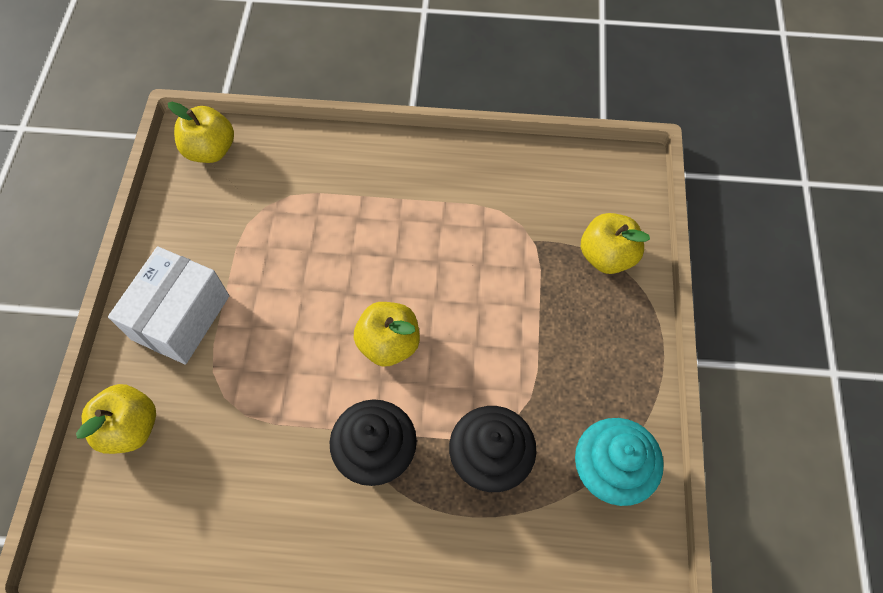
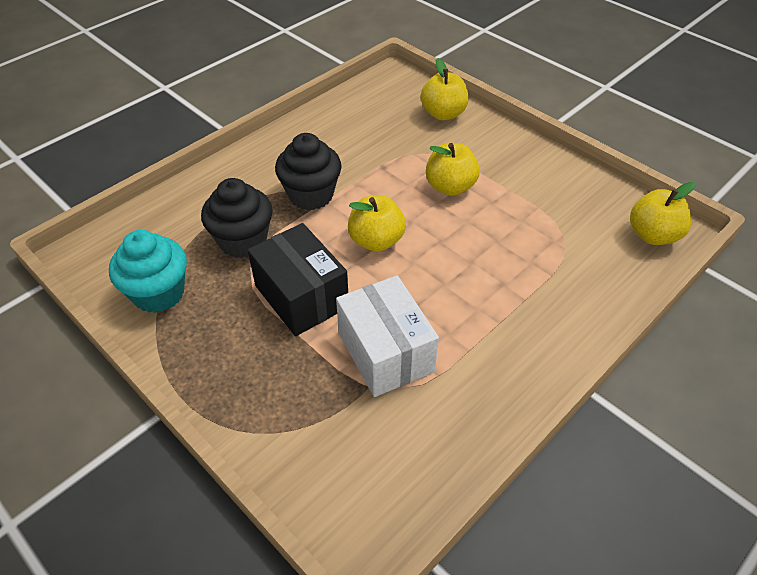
camera: 130 degrees right, 15 degrees down
white box [108,246,229,365] -> white box moved to [336,275,439,397]
yellow apple [581,213,650,274] -> yellow apple moved to [426,143,480,196]
none -> black box [248,223,348,336]

